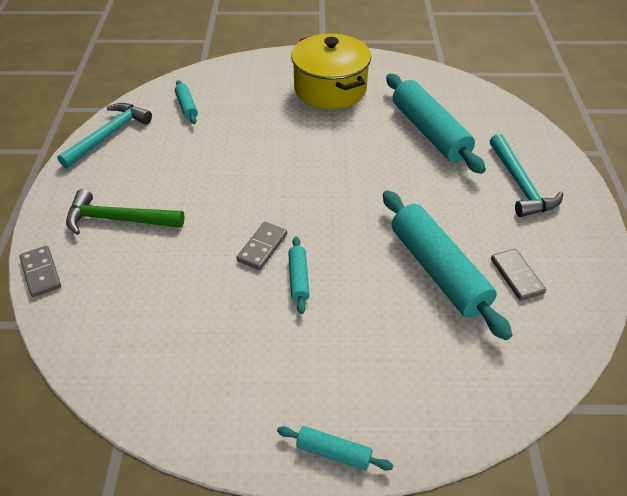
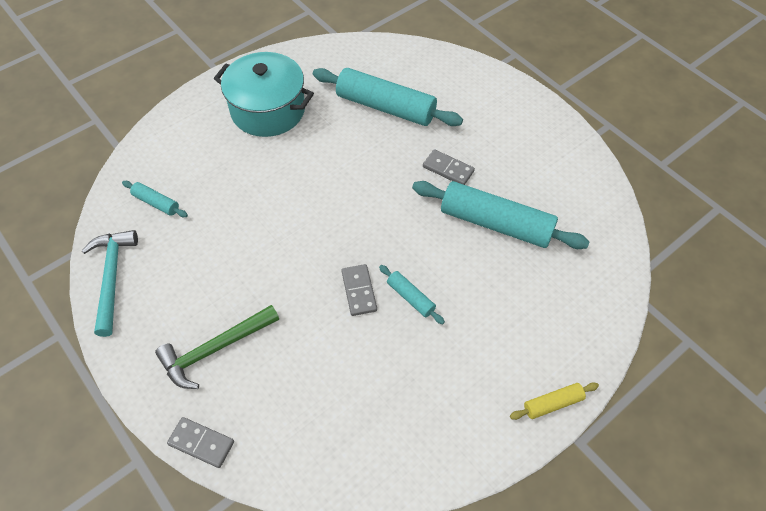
camera: 40 degrees left, 10 degrees up
turquoise rolling pin [277,426,393,471] -> yellow rolling pin [510,382,599,420]
yellow pot [291,34,371,109] -> turquoise pot [214,52,314,137]
turquoise hammer [490,134,563,217] -> none
grey domino [491,249,546,301] -> grey domino moved to [423,149,475,185]

